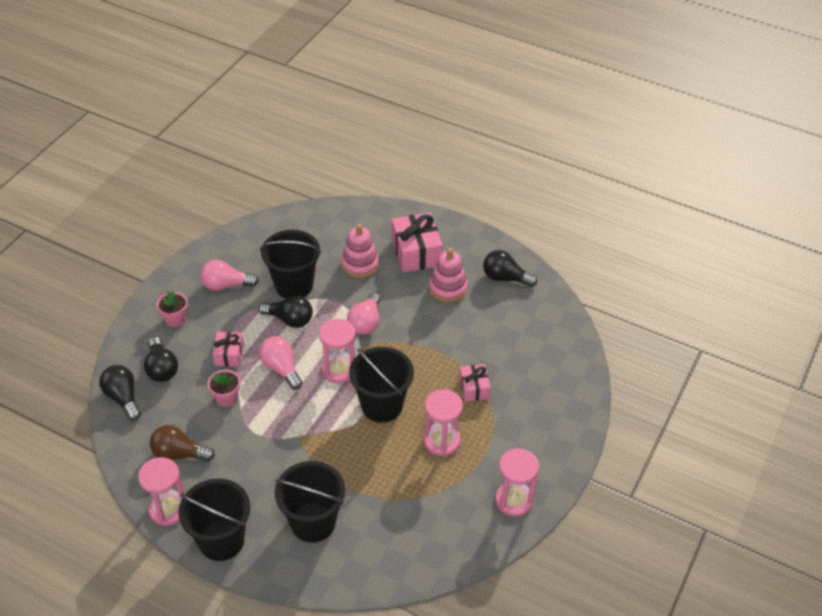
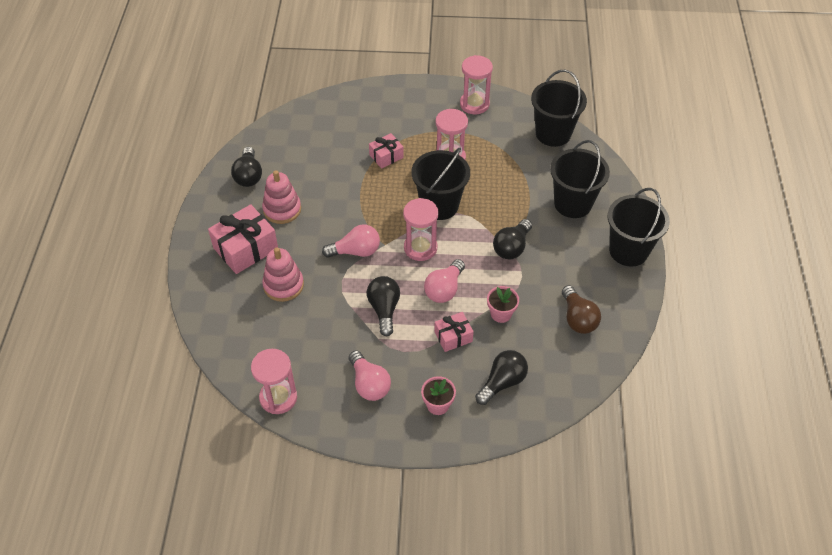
camera: 115 degrees left, 5 degrees up
black light bulb [99,365,141,421] -> black light bulb moved to [493,219,532,259]
pink hourglass [138,457,185,526] -> pink hourglass moved to [251,349,297,414]
black bucket [260,230,321,299] -> black bucket moved to [531,70,587,147]

